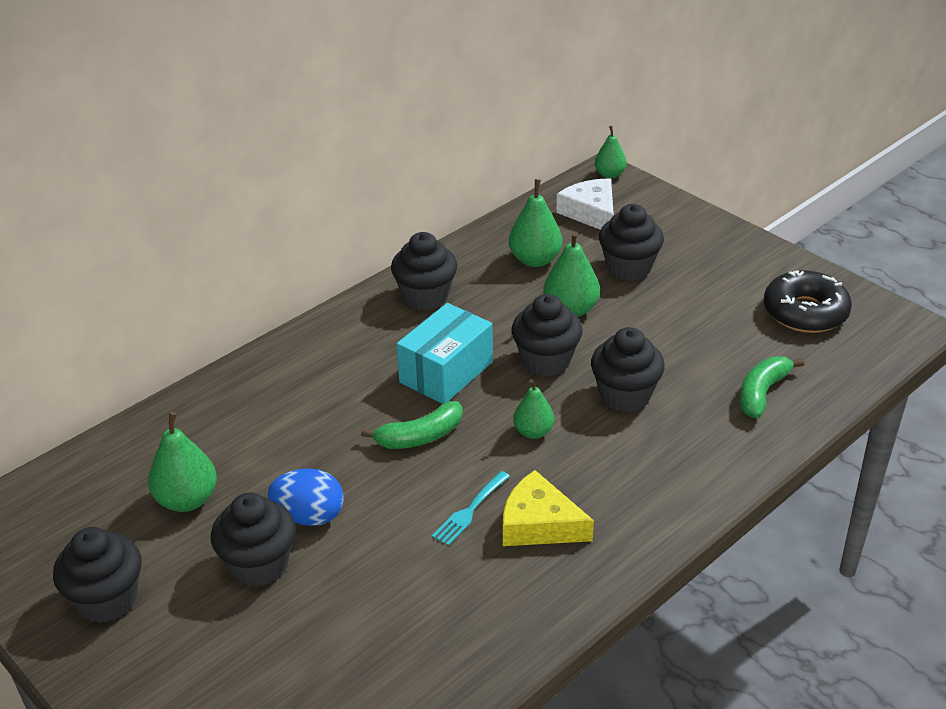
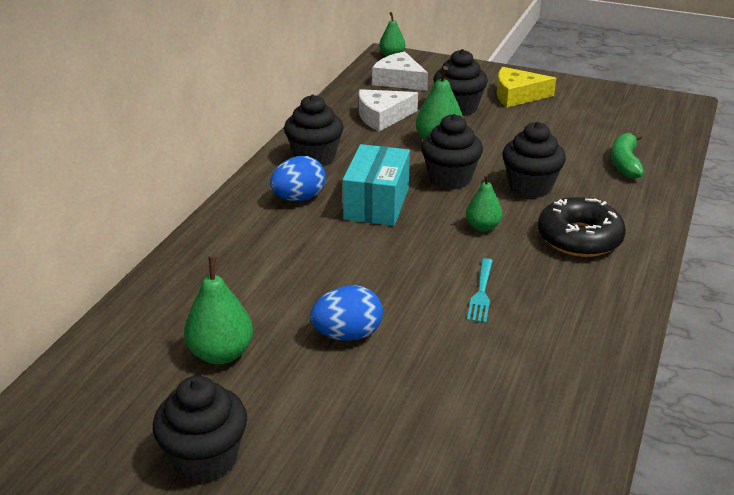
camera: 25 degrees left, 5 degrees down
black cupcake [211,493,296,587] -> none
green banana [361,401,463,449] -> none
yellow cheese [503,470,594,546] -> yellow cheese moved to [497,67,556,108]
green pear [509,179,562,267] -> white cheese [359,89,418,132]
black donut [764,270,852,333] -> black donut moved to [538,197,626,257]
none -> blue egg [270,156,326,201]

